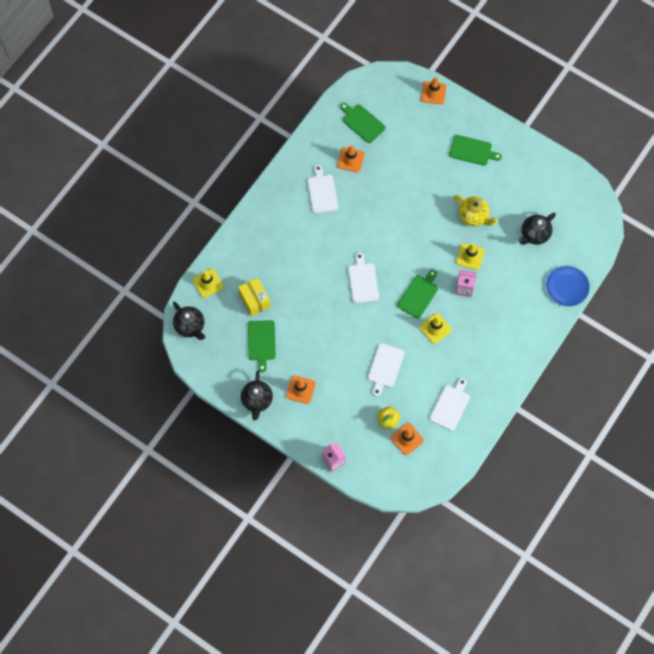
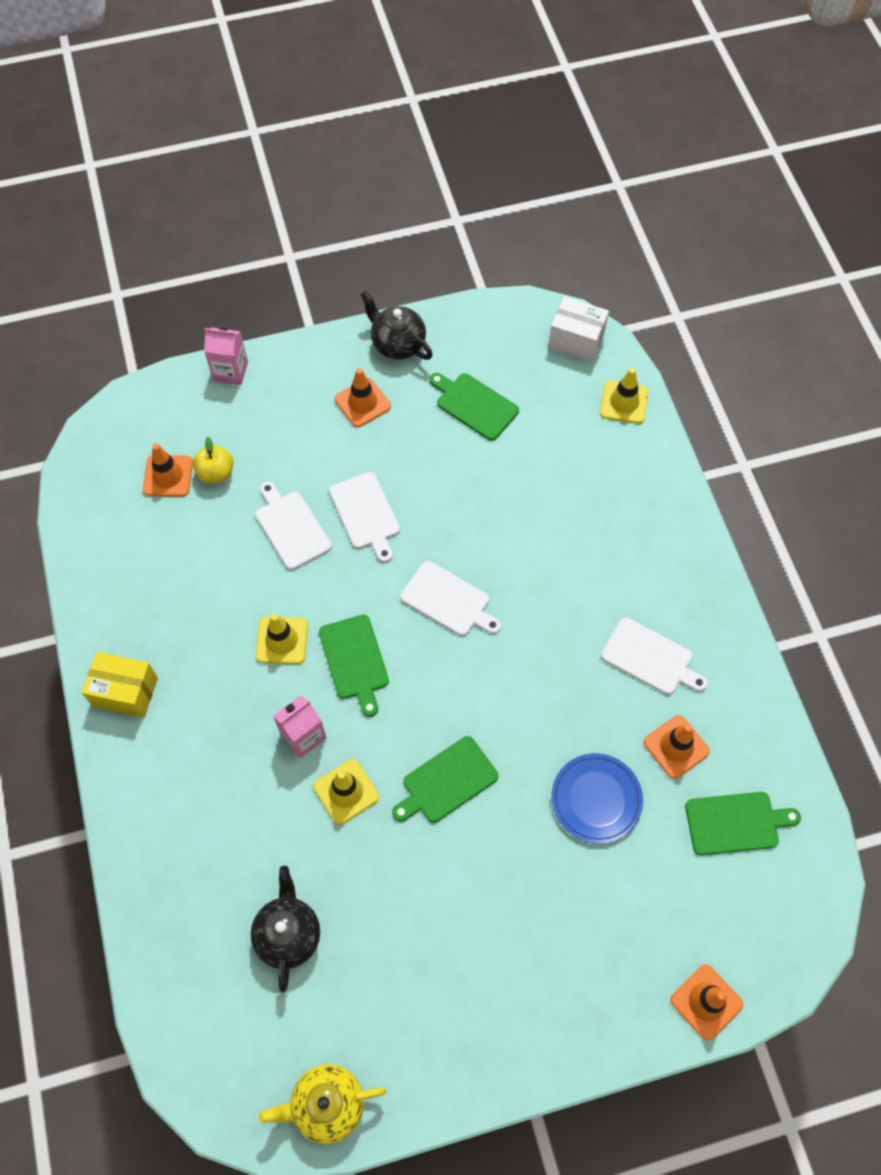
camera: 130 degrees right, 5 degrees down
black teapot [173,302,205,340] -> white box [548,296,609,362]
yellow box [238,278,271,316] -> yellow box moved to [82,652,158,718]
white cutting board [430,378,470,431] -> white cutting board moved to [329,472,400,563]
green cutting board [449,135,502,166] -> green cutting board moved to [392,736,498,823]
yellow teapot [454,195,498,226] -> yellow teapot moved to [259,1064,386,1144]
blue plate [546,266,590,306] -> blue plate moved to [551,753,643,844]

